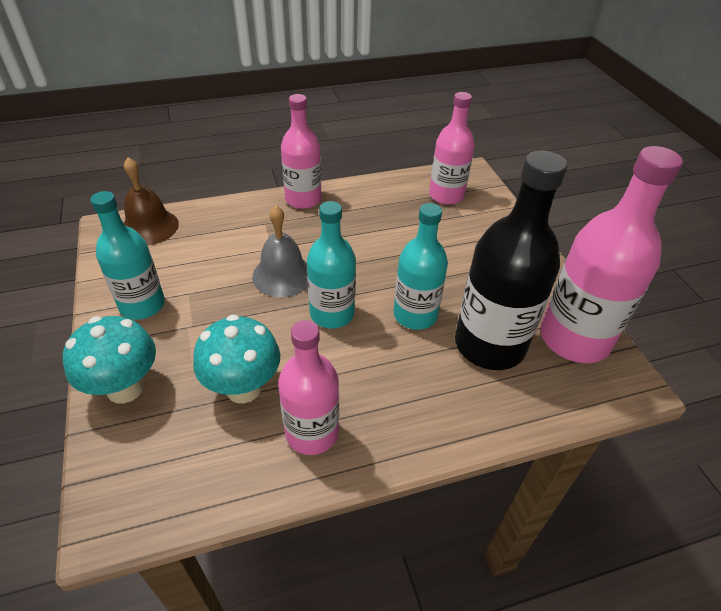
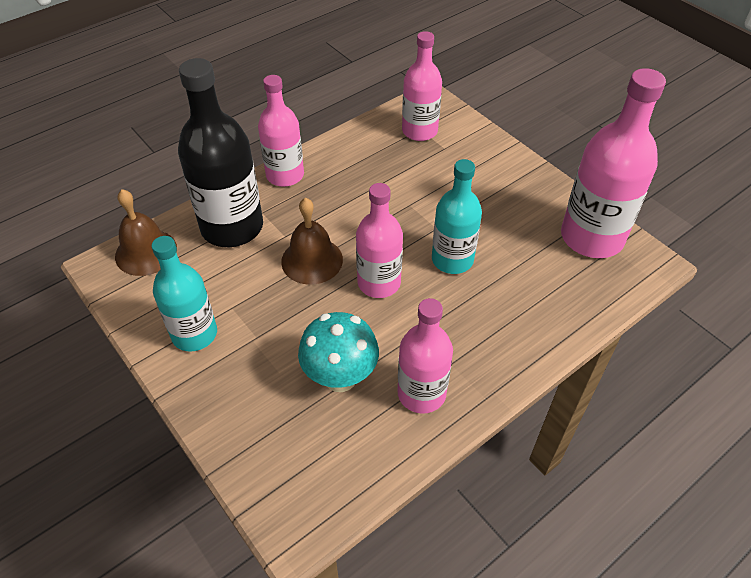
camera: 20 degrees left, 5 degrees up
turquoise mushroom [63,316,156,403] -> none
grey bell [252,205,308,297] -> brown bell [281,198,343,285]
turquoise bottle [307,201,356,329] -> pink bottle [356,183,403,298]
black bottle [455,150,568,370] -> black bottle moved to [178,58,263,247]

